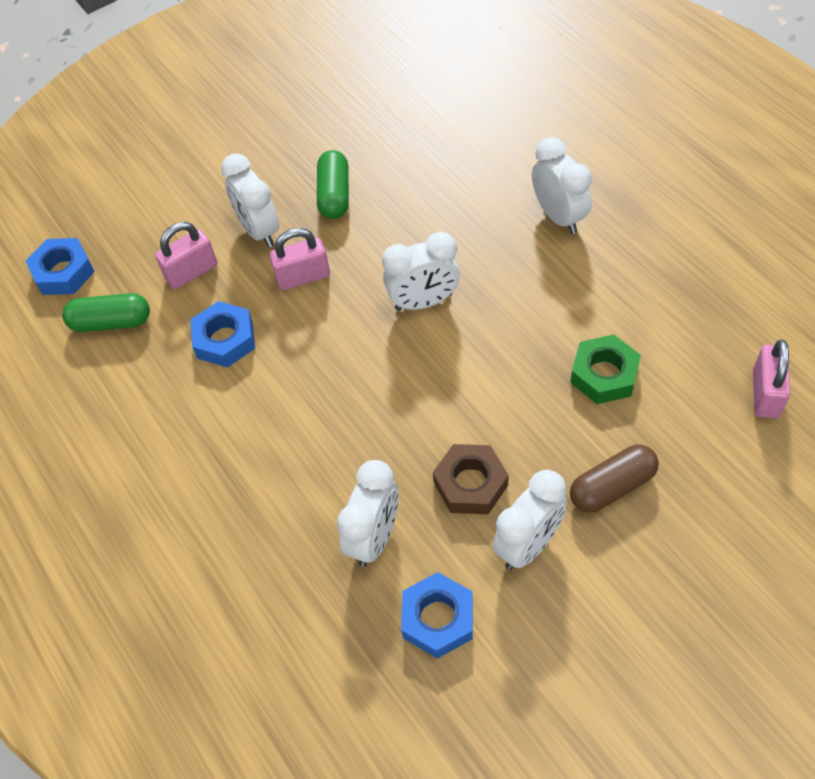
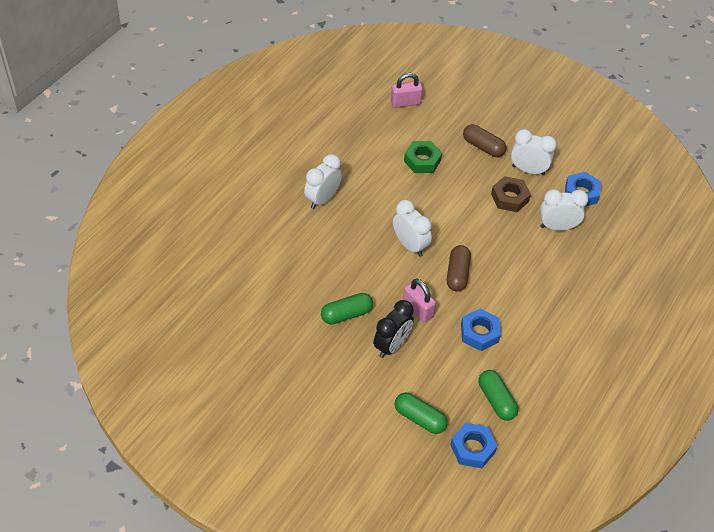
camera: 120 degrees left, 5 degrees down
pink padlock [155,222,217,289] -> none
white clock [221,153,279,248] -> black clock [373,300,414,358]
none -> green capsule [395,393,448,434]
none -> brown capsule [447,245,471,291]

